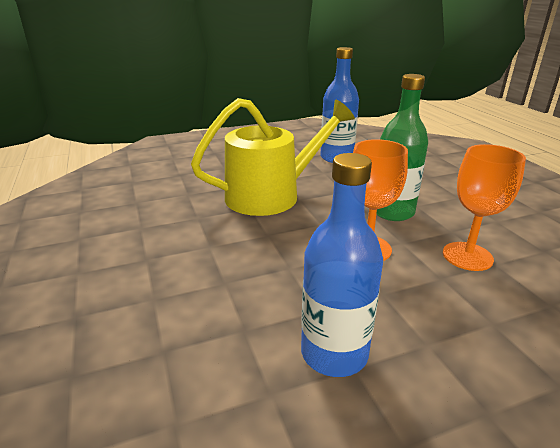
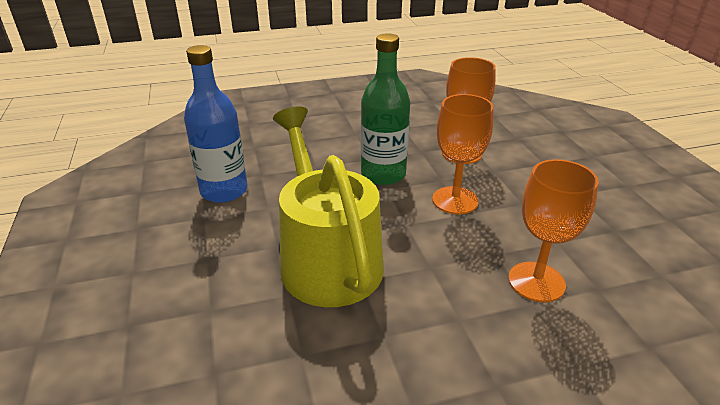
camera: 85 degrees left, 5 degrees up
blue bottle [301,153,383,377] -> none
none -> orange goblet [508,159,599,302]

